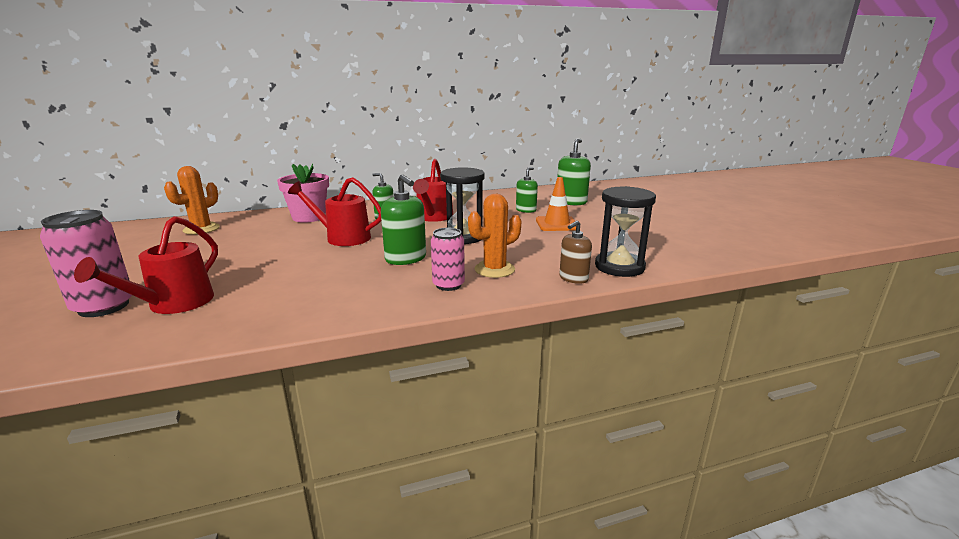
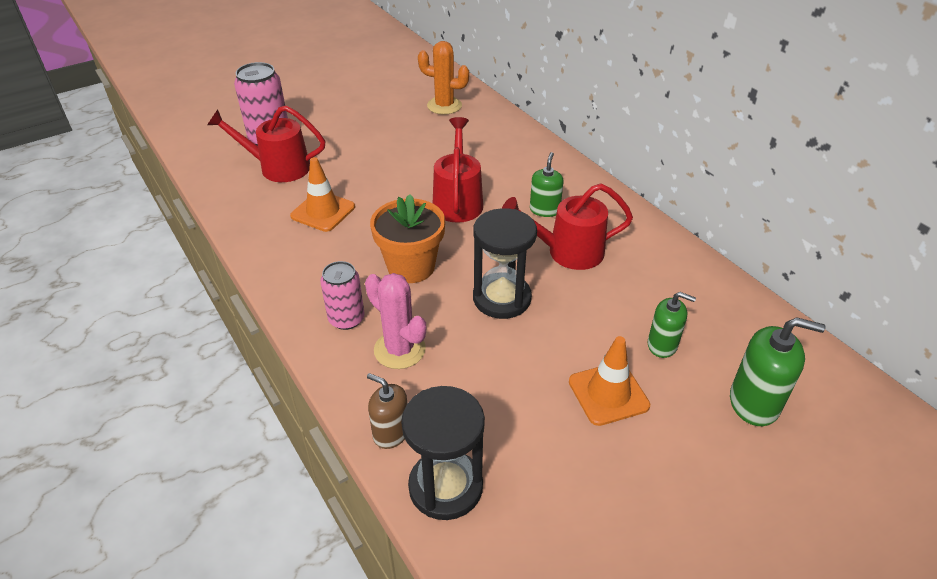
camera: 75 degrees right, 20 degrees up
pink flower pot [277,164,329,223] -> none
green soap dispenser [381,174,426,265] -> orange flower pot [370,194,445,283]
orange cactus [468,194,521,278] -> pink cactus [365,273,426,369]
none -> orange traffic cone [290,157,355,232]

